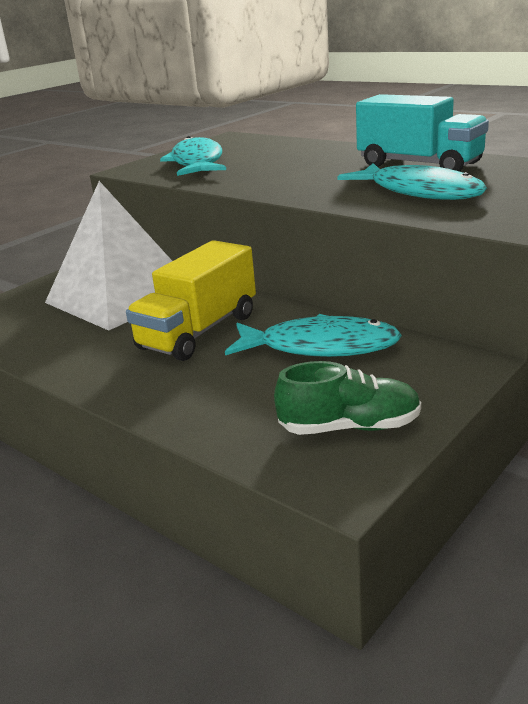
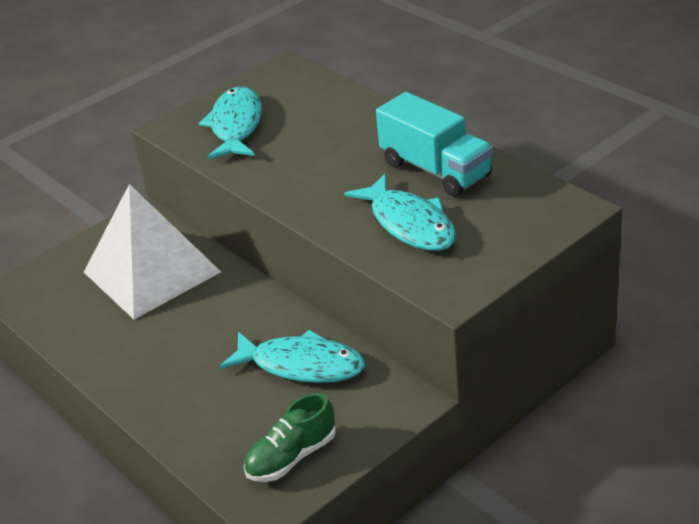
camera: 10 degrees right, 10 degrees up
yellow truck [126,240,256,361] -> none
green shoe [274,361,421,435] -> green shoe turned 135 degrees clockwise [244,393,336,482]

